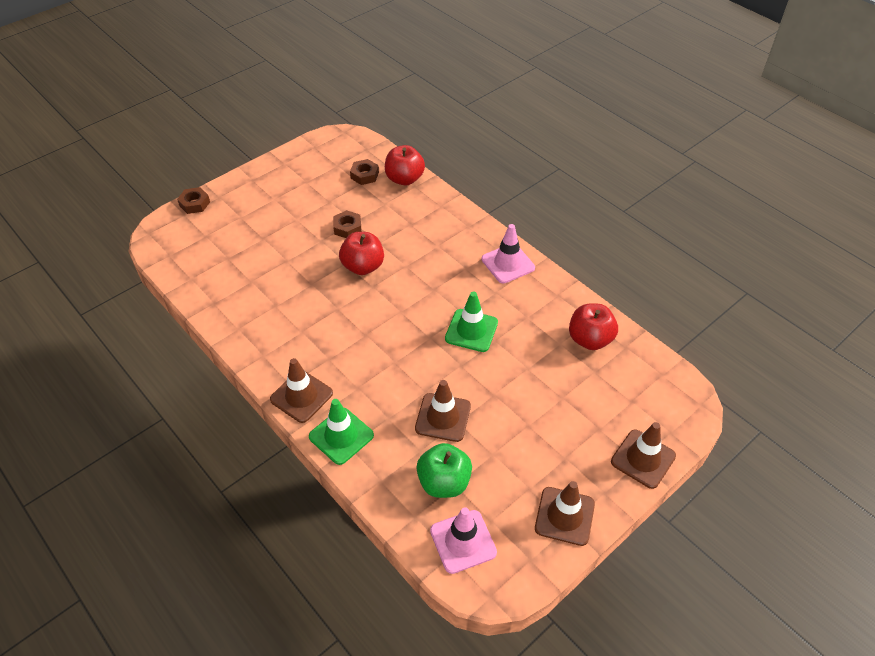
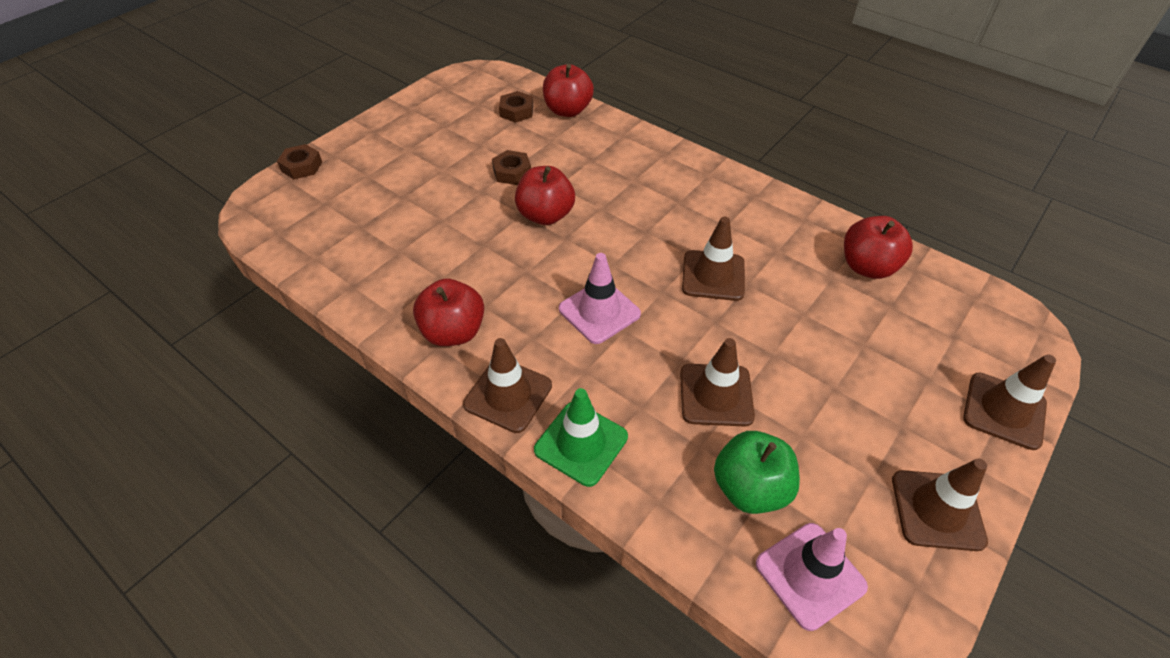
camera: 10 degrees left, 0 degrees up
green traffic cone [445,291,498,352] -> brown traffic cone [682,217,745,301]
pink traffic cone [481,224,535,283] -> pink traffic cone moved to [559,253,641,344]
none -> red apple [413,279,484,346]

